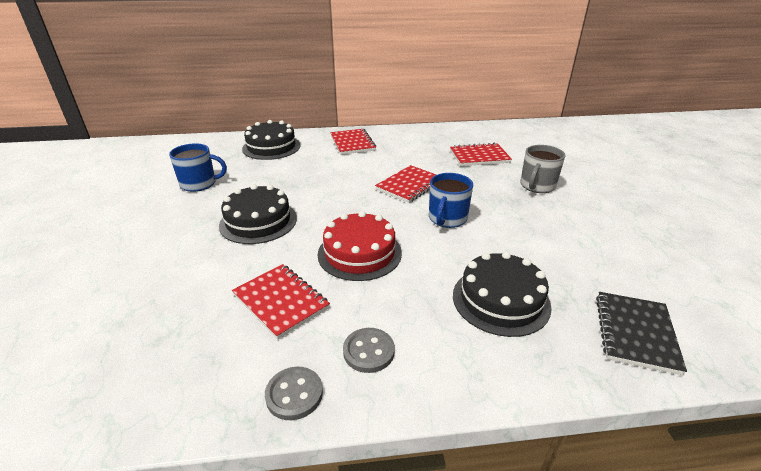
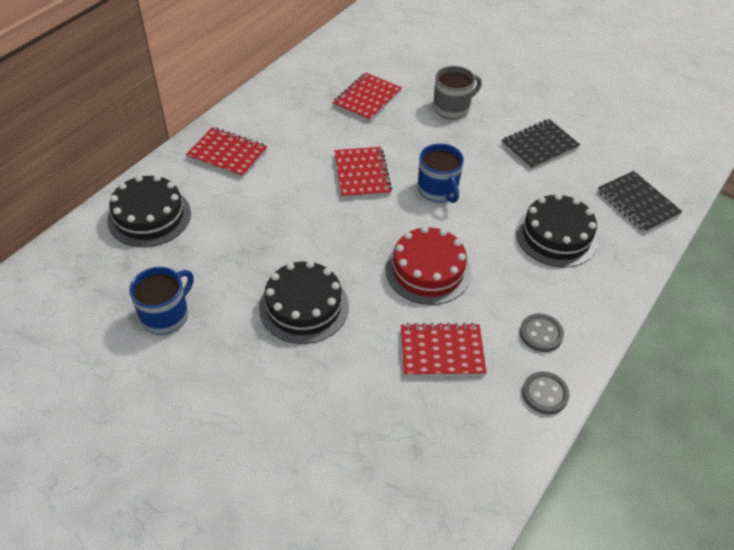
camera: 50 degrees left, 15 degrees up
grey mug [521,145,565,193] -> grey mug turned 105 degrees counterclockwise [433,66,482,119]
none -> black notebook [501,119,580,170]

